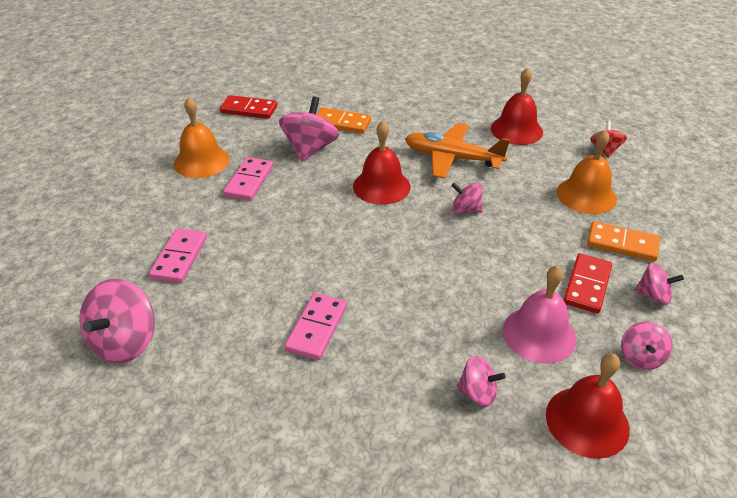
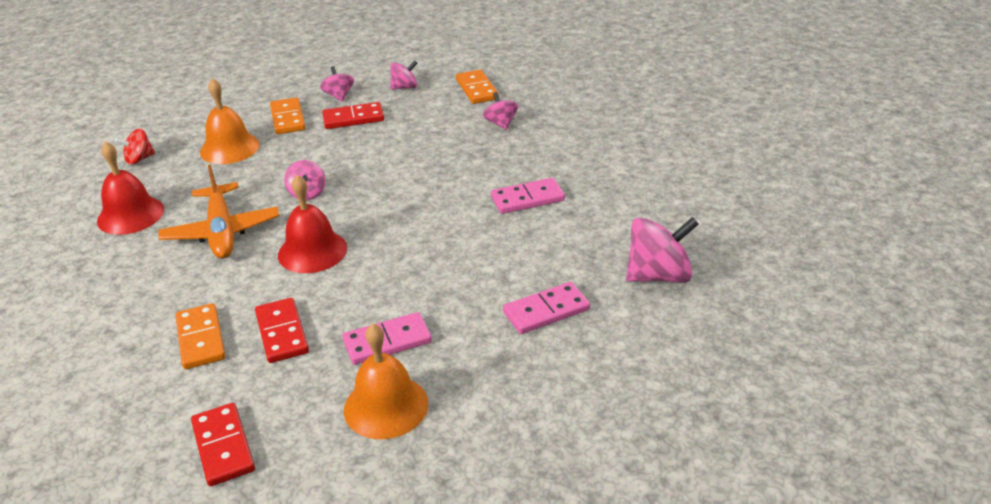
camera: 125 degrees left, 5 degrees down
pink spinning top [279,96,339,162] -> red domino [255,298,309,363]
pink bell [502,265,576,363] -> none
red bell [546,353,630,459] -> orange domino [456,70,499,104]

